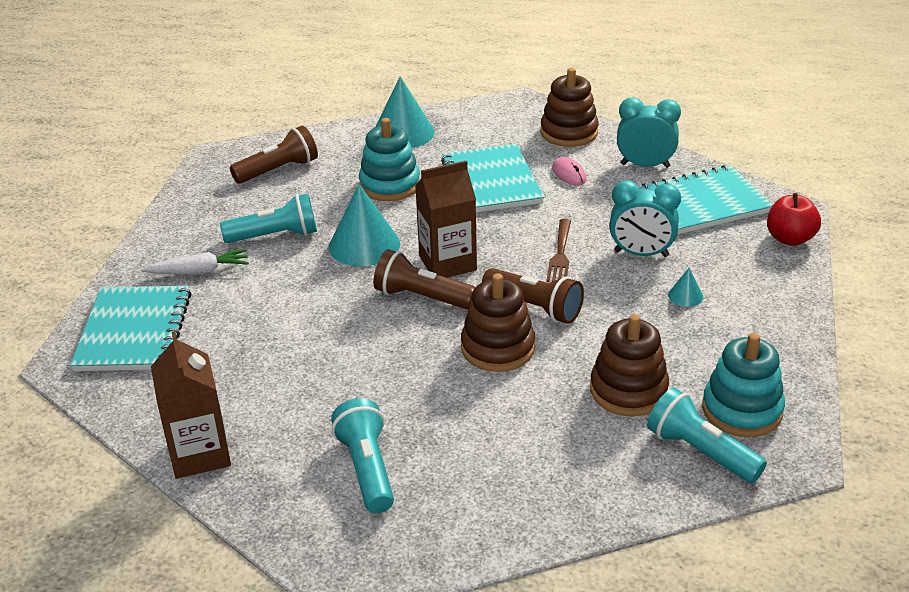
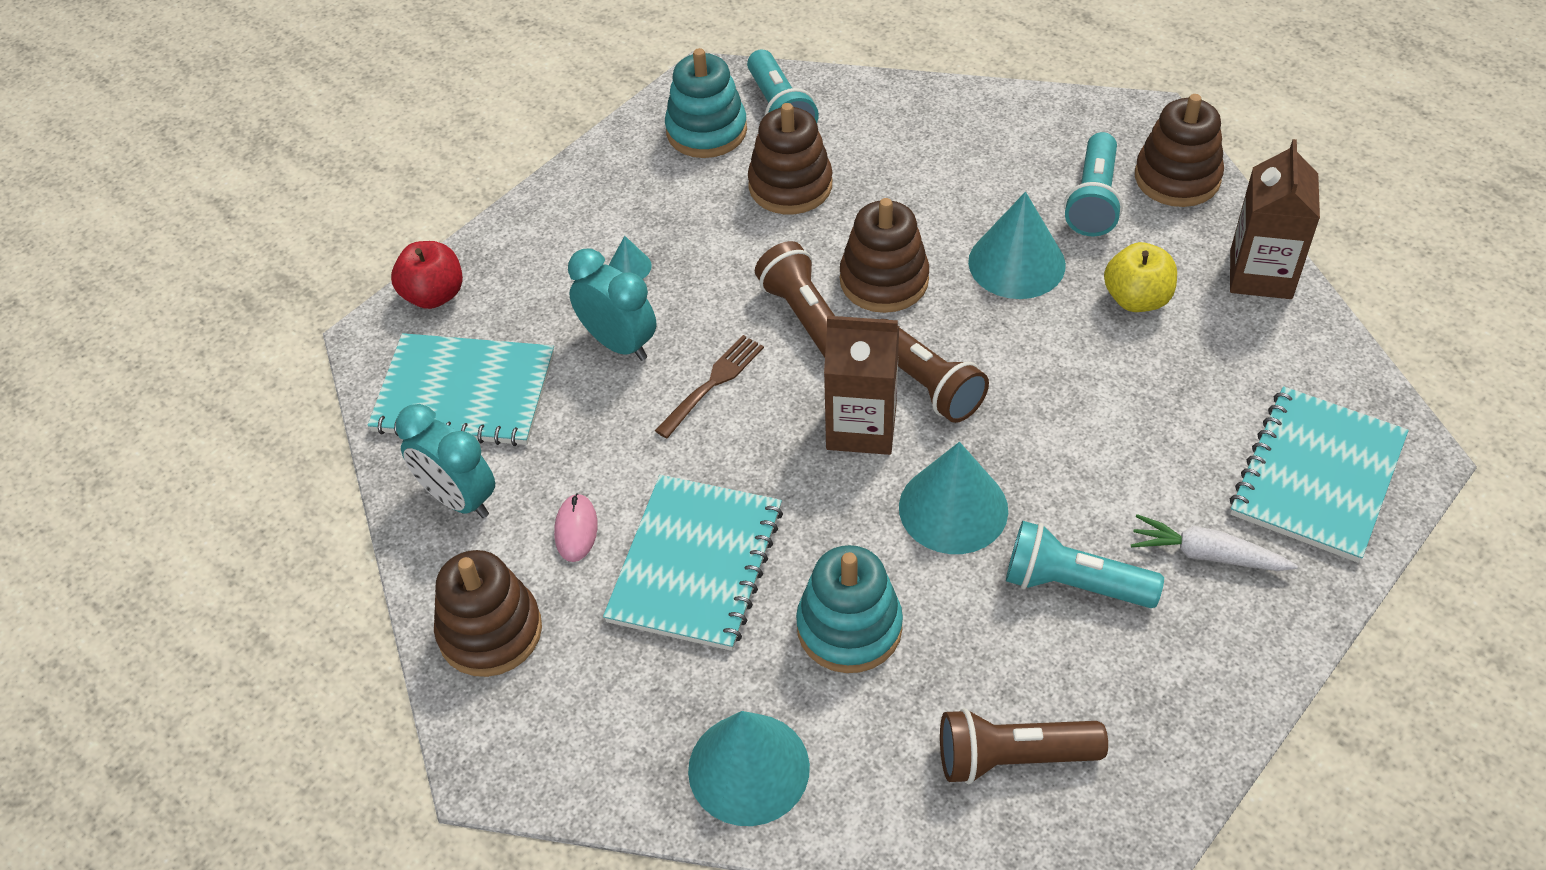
camera: 150 degrees left, 15 degrees up
none -> turquoise cone [968,192,1066,299]
none -> yellow apple [1104,242,1177,312]
none -> brown stacking toy [1135,94,1224,207]

